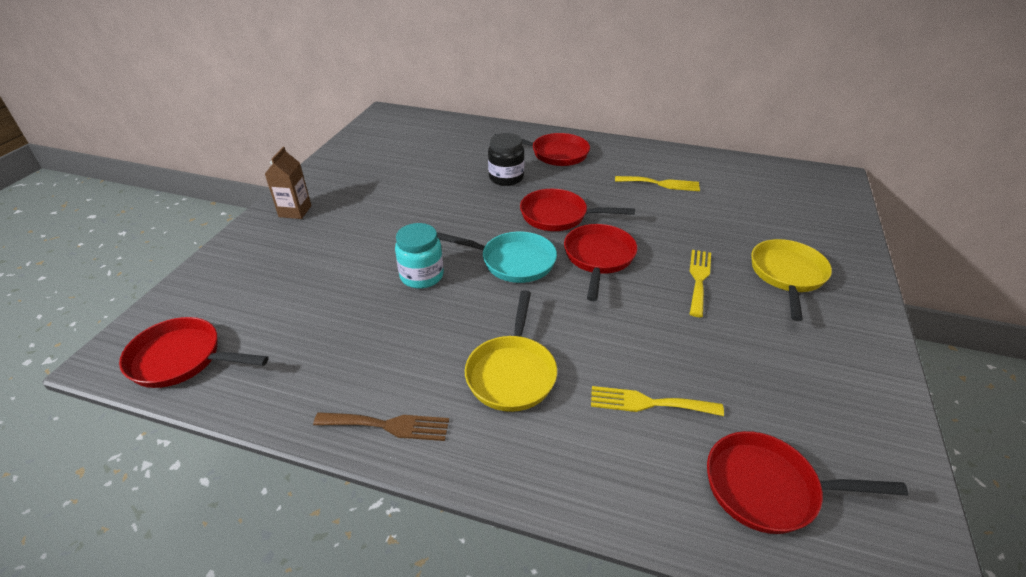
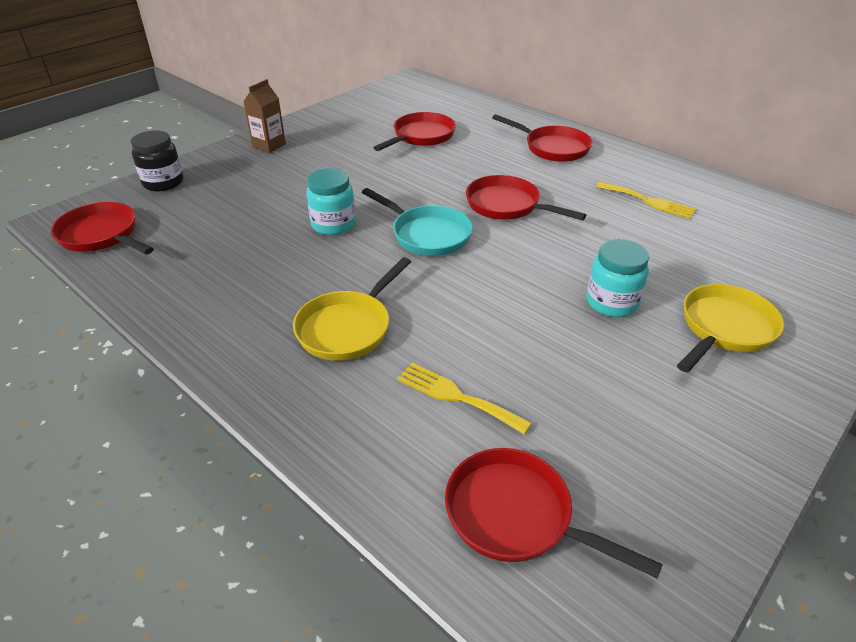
camera: 25 degrees right, 0 degrees up
brown fork [313,412,449,441] -> none
black jar [488,133,524,186] -> black jar moved to [131,130,183,192]
red pan [564,224,637,301] -> red pan moved to [373,112,456,151]
yellow fork [689,250,711,317] -> turquoise jar [587,239,649,317]

